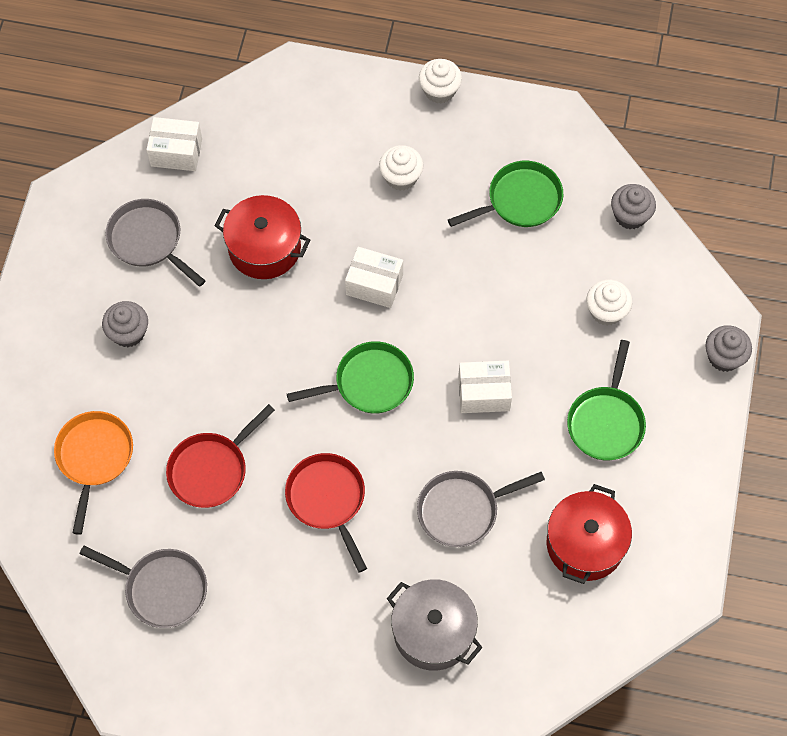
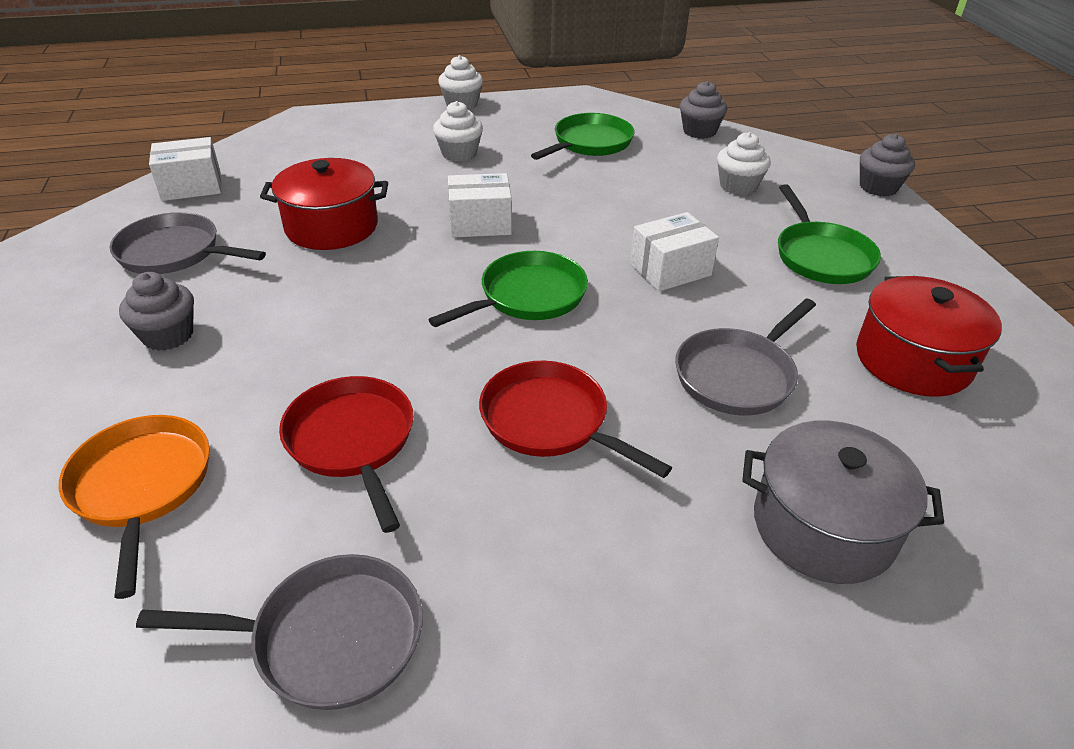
camera: 25 degrees left, 25 degrees down
red pan [166,404,275,508] -> red pan turned 135 degrees clockwise [279,376,414,533]

